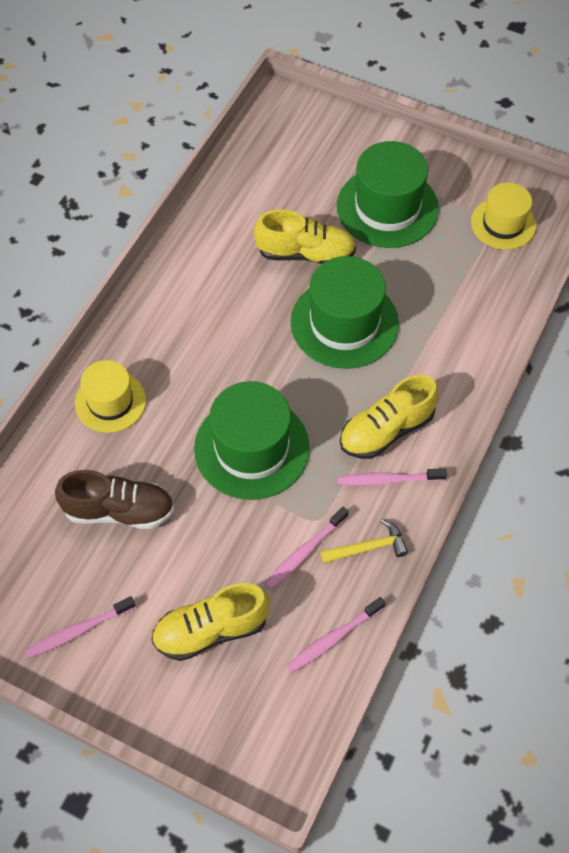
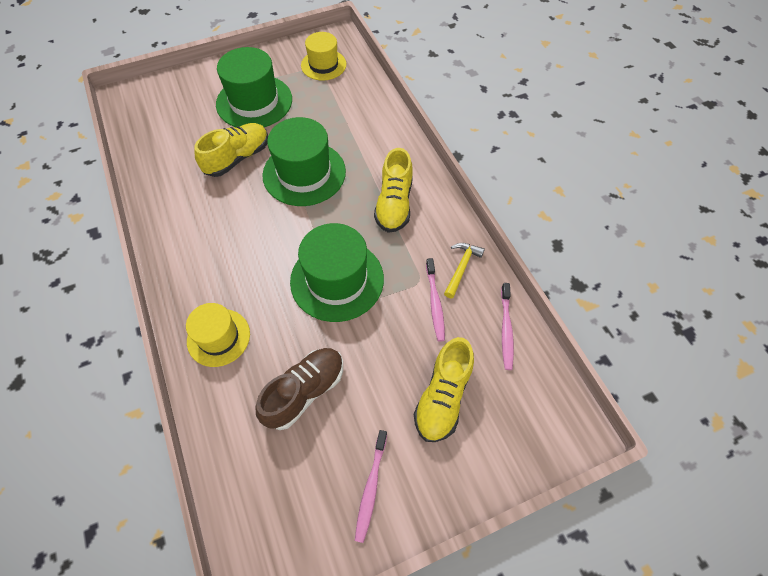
camera: 50 degrees left, 0 degrees up
pink toothbrush [337,468,447,486] -> none

